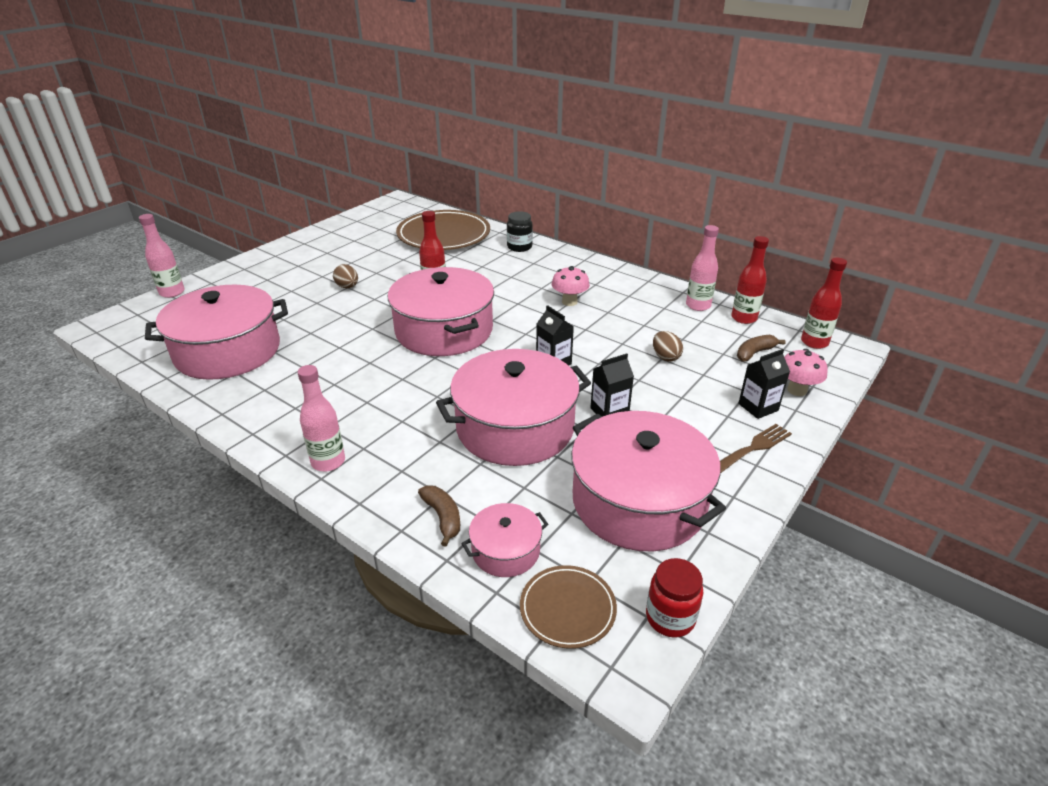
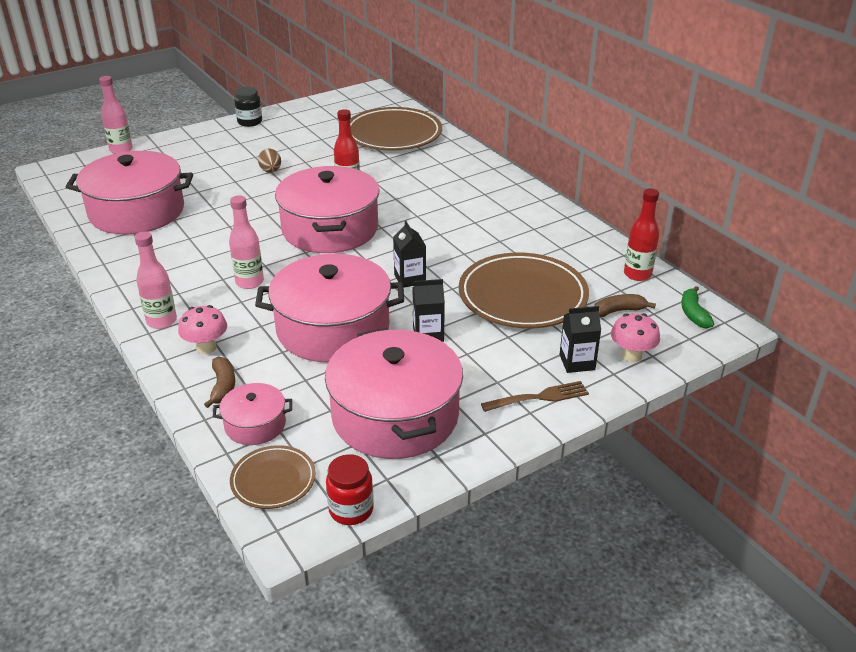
camera: 20 degrees right, 0 degrees up
black jar [507,211,533,252] -> black jar moved to [234,87,262,127]
pink mushroom [552,266,590,306] -> pink mushroom moved to [178,305,227,354]
brown egg [653,331,683,362] -> brown plate [459,253,589,328]
pink bottle [686,225,719,311] -> pink bottle moved to [229,195,264,289]
red bottle [801,257,847,349] -> green banana [681,286,714,328]

